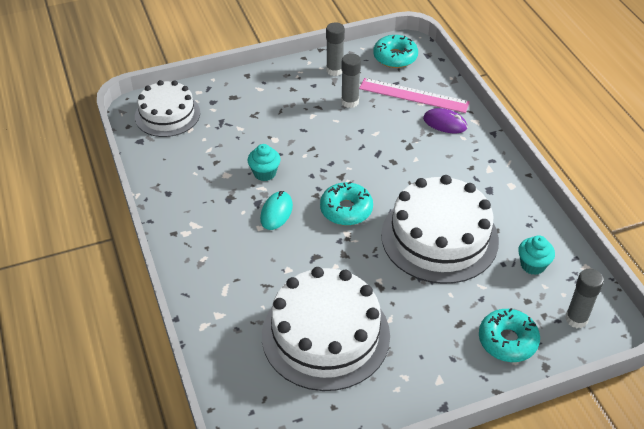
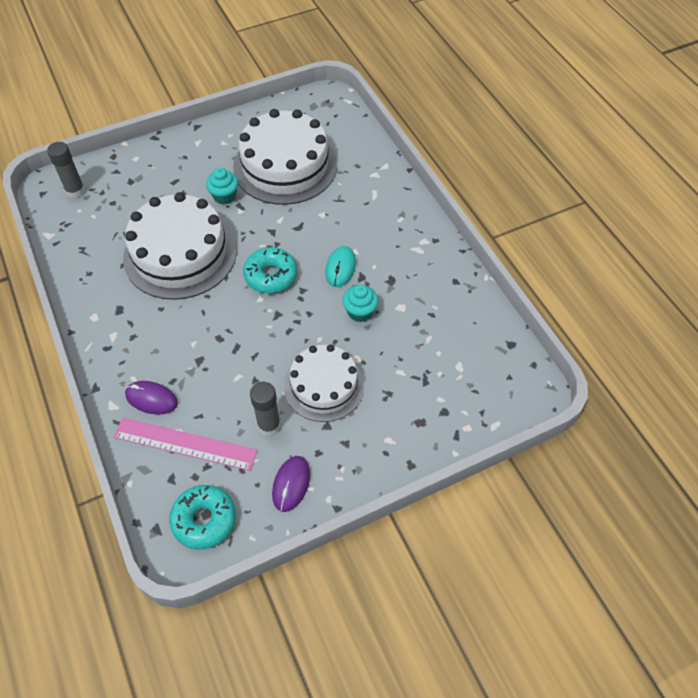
camera: 175 degrees right, 10 degrees up
white cake [135,80,200,137] -> white cake moved to [284,344,364,422]
grey glue stick [326,22,345,76] -> purple mouse [272,456,310,512]
turquoise donut [479,308,540,362] -> none
turquoise cupcake [518,235,555,275] -> turquoise cupcake moved to [206,168,238,205]

